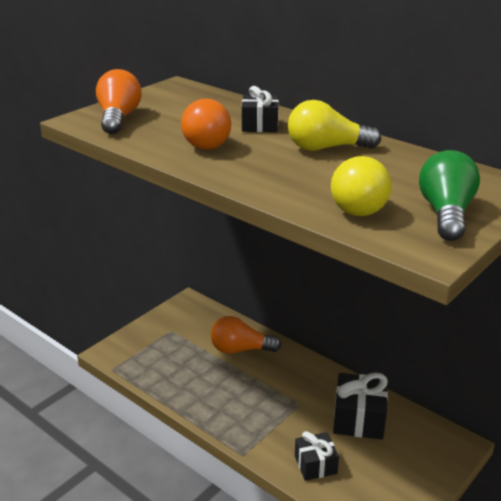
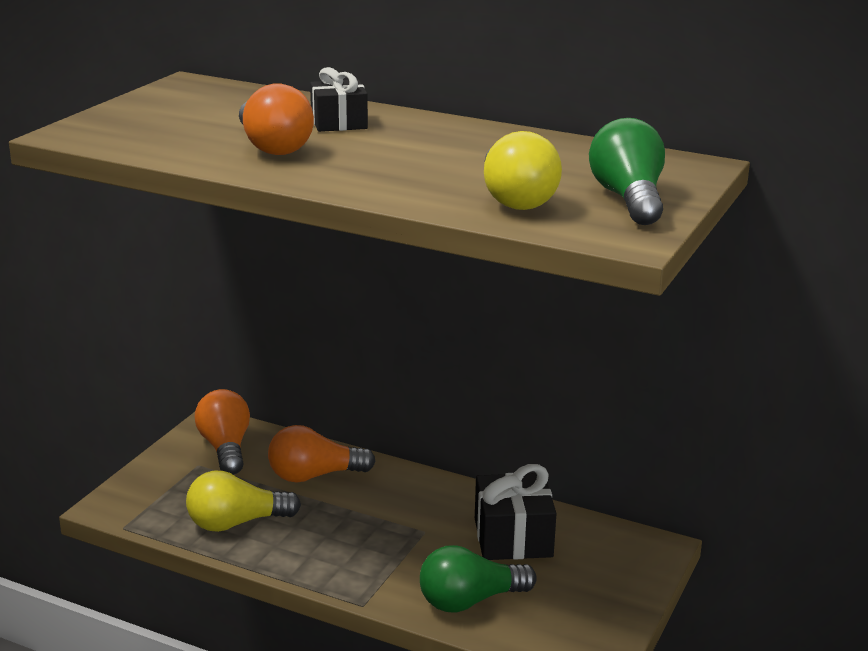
camera: 15 degrees left, 5 degrees down
orange light bulb [96,69,142,134] -> orange light bulb moved to [195,389,250,475]
yellow light bulb [288,100,381,151] -> yellow light bulb moved to [186,471,301,532]
black gift [295,431,339,481] -> green light bulb [420,545,537,613]

